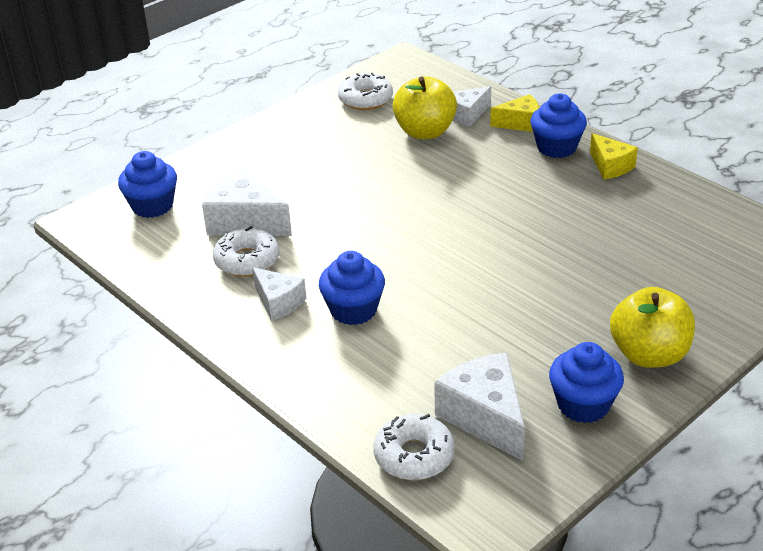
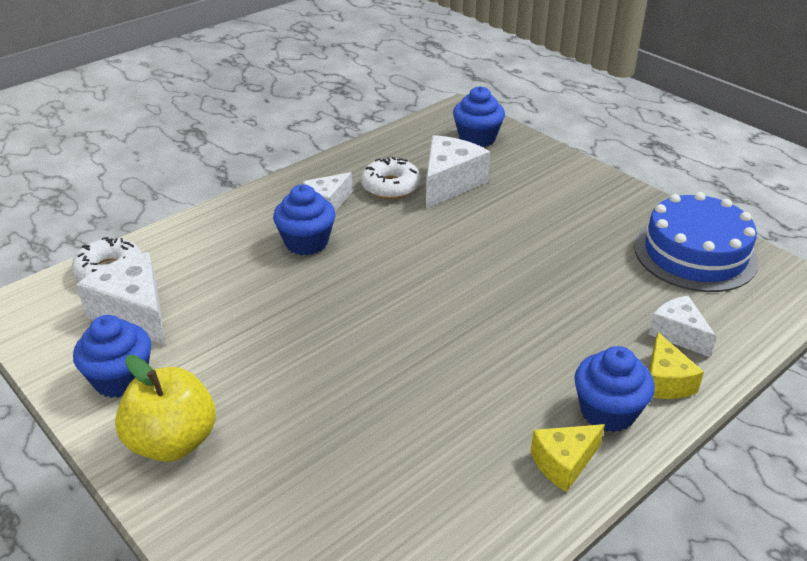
camera: 90 degrees right, 0 degrees up
white donut [338,73,393,110] -> blue cake [634,192,758,292]
yellow apple [393,76,457,139] -> none
white cheese [434,352,525,461] -> white cheese turned 105 degrees counterclockwise [76,252,165,345]

